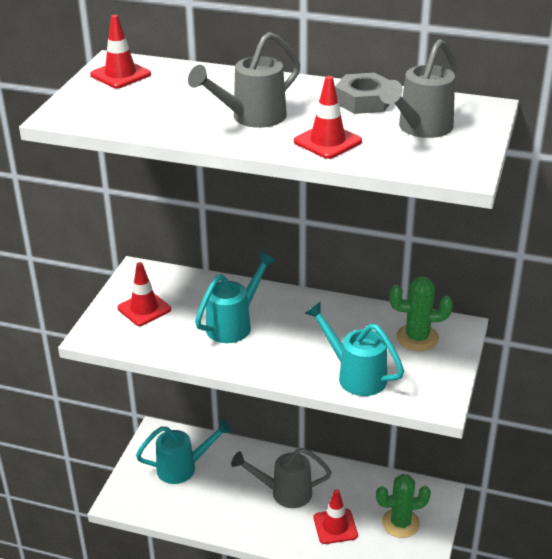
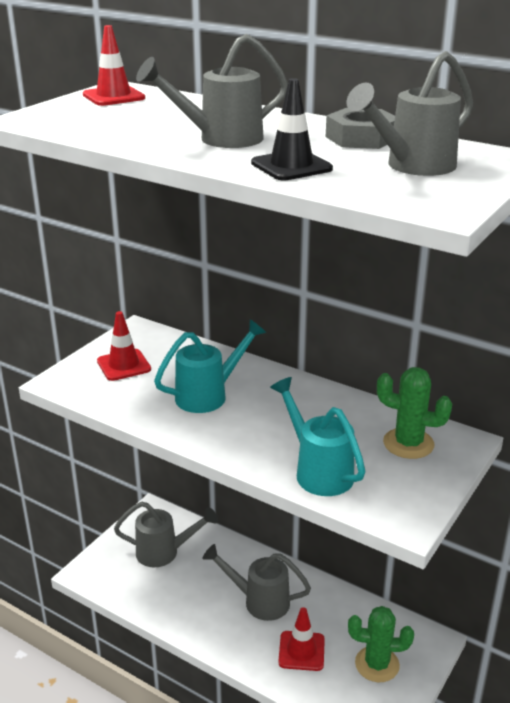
camera: 15 degrees right, 5 degrees down
turquoise watering can [136,419,232,484] -> grey watering can [114,502,218,567]
red traffic cone [294,76,362,159] -> black traffic cone [251,78,333,181]

